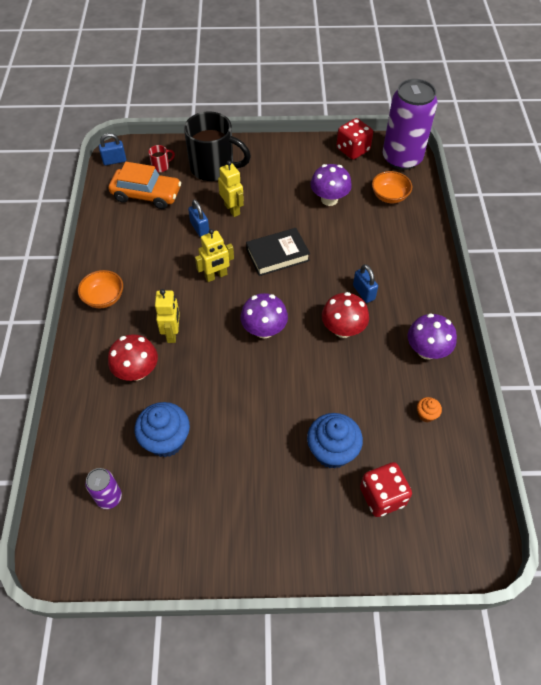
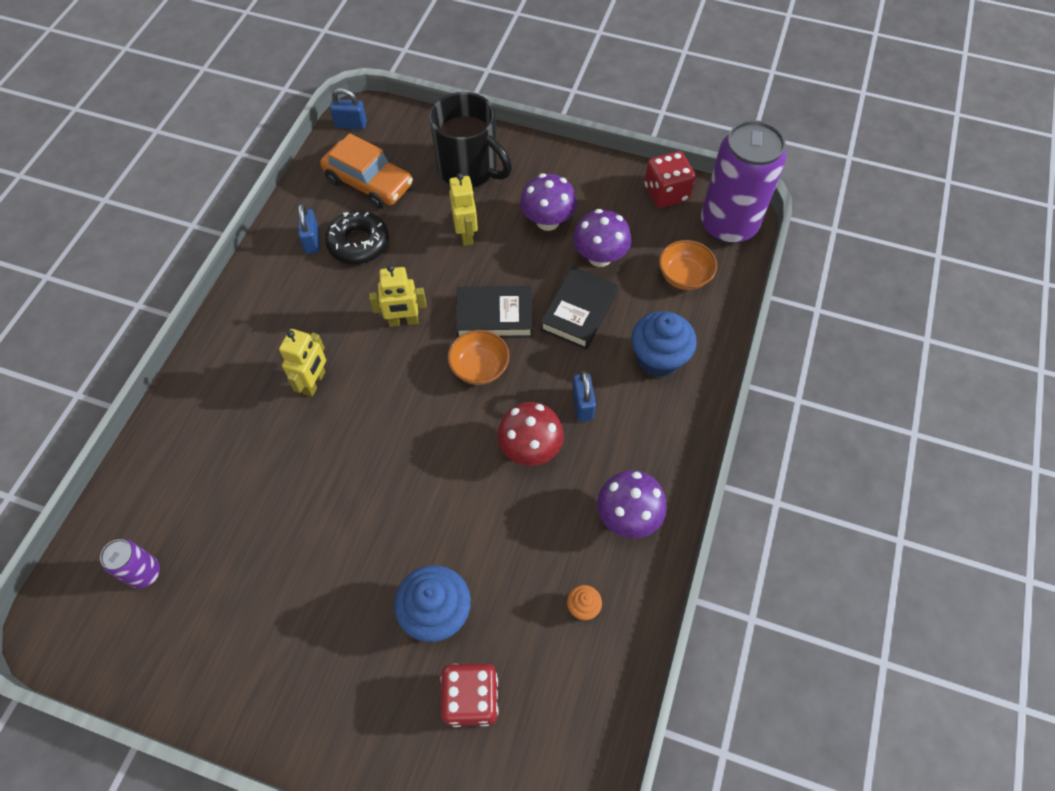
camera: 20 degrees right, 5 degrees up
orange bowl [78,270,123,308] -> orange bowl moved to [448,330,510,385]
red mushroom [108,334,158,381] -> none
blue cupcake [134,402,190,457] -> blue cupcake moved to [631,311,697,378]
red mug [148,145,175,172] -> none
blue padlock [188,200,209,237] -> blue padlock moved to [298,203,320,254]
purple mushroom [240,293,288,339] -> purple mushroom moved to [520,173,577,231]
none -> black donut [325,211,389,264]
none -> black book [540,267,618,350]

